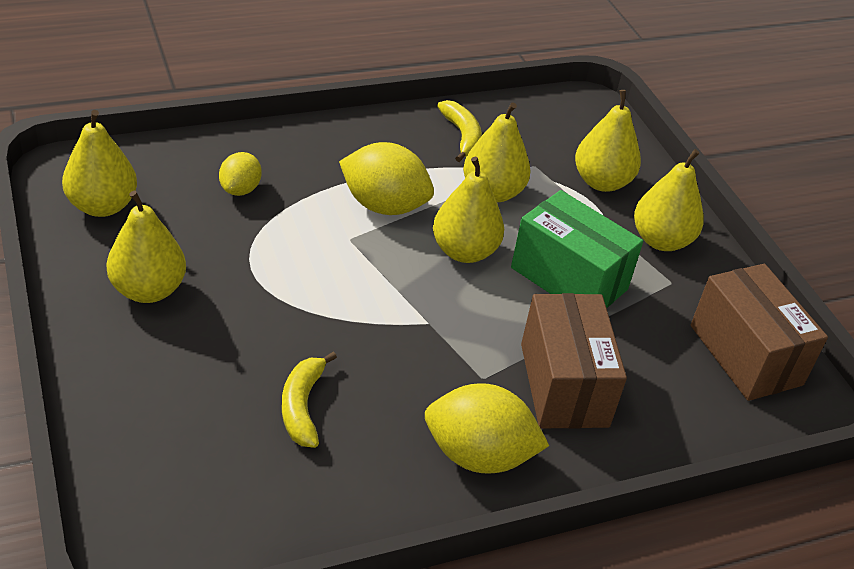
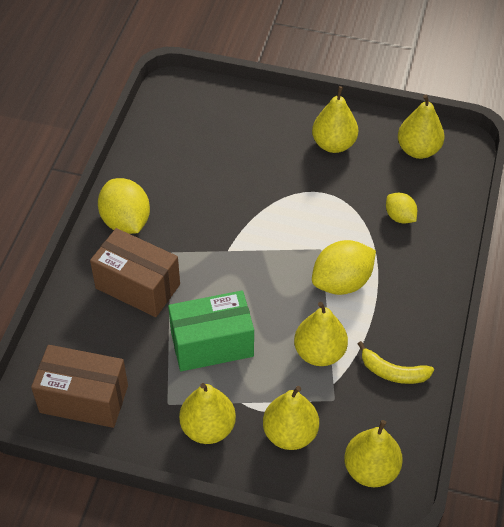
camera: 130 degrees right, 10 degrees up
yellow banana [282,352,337,448] -> none
yellow lemon [425,383,549,474] -> yellow lemon turned 75 degrees counterclockwise [98,178,150,234]
yellow pear [433,156,504,263] -> yellow pear moved to [344,420,403,487]

